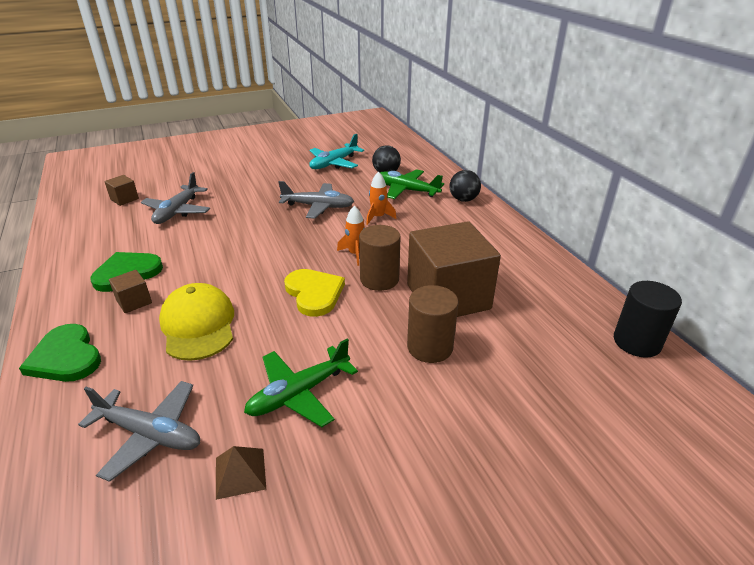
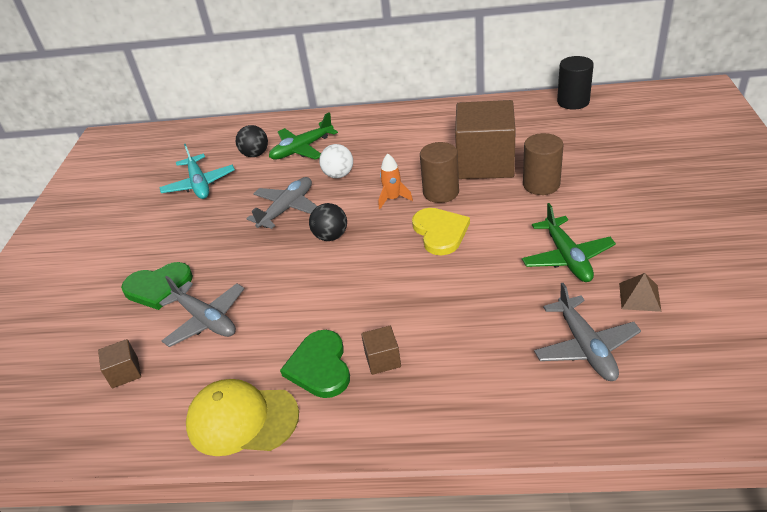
camera: 60 degrees left, 5 degrees up
green heart [19,324,101,382] -> green heart moved to [121,262,193,310]
grey plane [78,381,200,482] -> grey plane turned 120 degrees clockwise [534,283,641,381]
yellow cap [159,283,234,361] -> yellow cap moved to [186,379,299,456]
yellow heart [284,269,345,317] -> yellow heart turned 75 degrees clockwise [412,208,470,255]
orange rocket [366,172,397,225] -> white ball [319,144,353,178]
black ball [449,170,481,202] -> black ball moved to [309,203,347,241]

